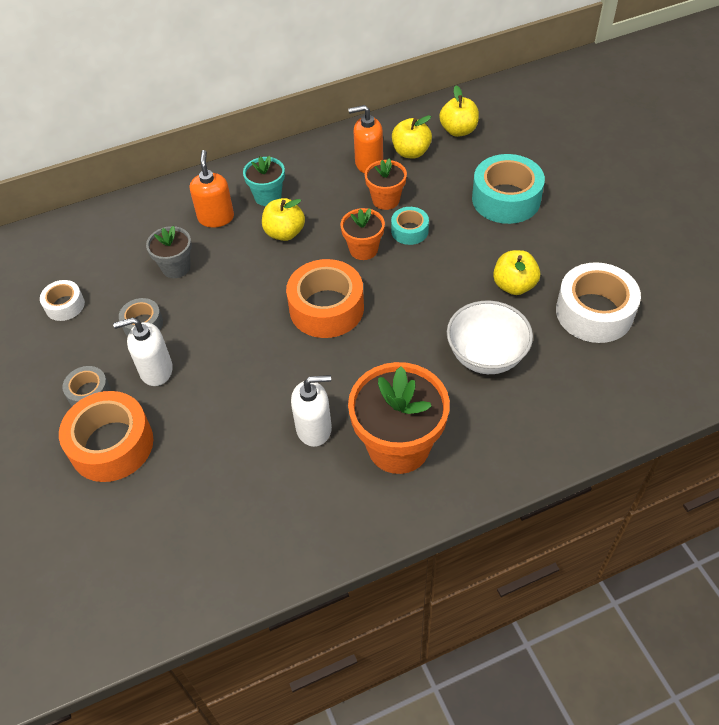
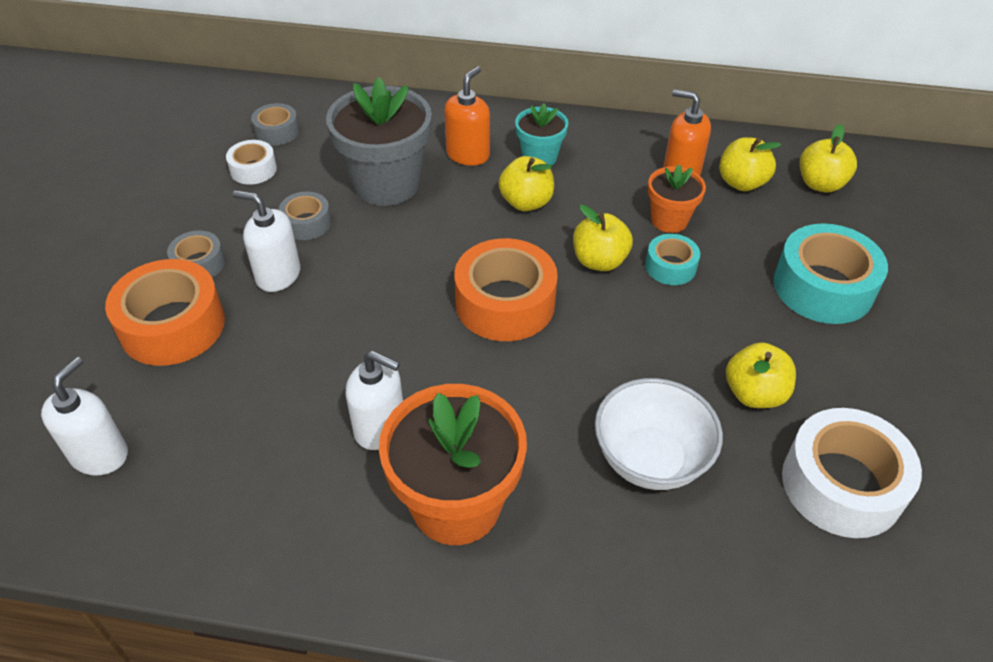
camera: 30 degrees right, 5 degrees down
grey flower pot [146,226,192,278] -> grey flower pot [326,77,432,206], size x1.84
orange flower pot [340,208,385,260] -> yellow apple [573,205,633,271]
none -> white soap dispenser [41,357,128,476]
none -> grey tape [251,103,299,145]

